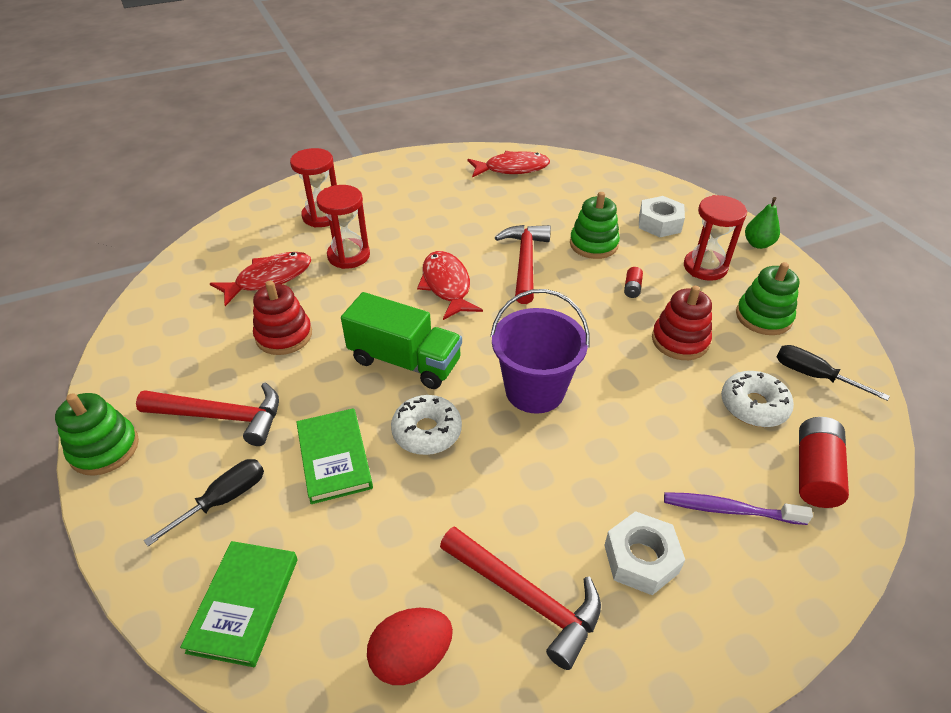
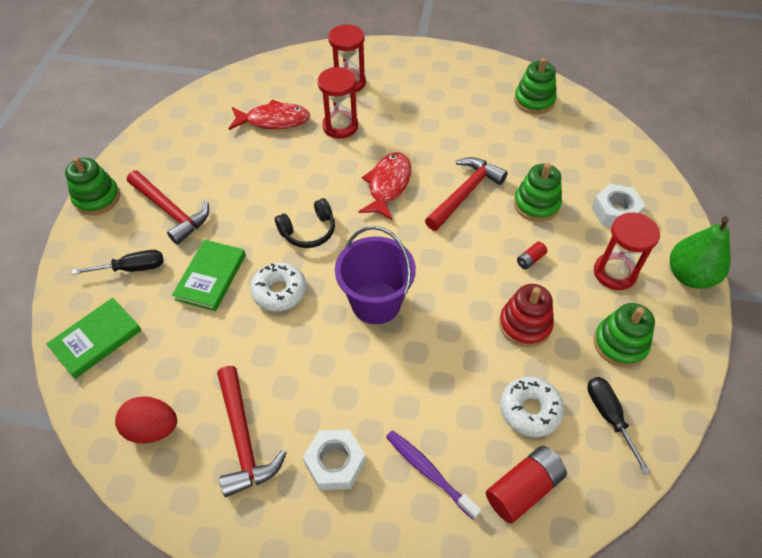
camera: 35 degrees right, 10 degrees up
red stacking toy [253,281,312,355] -> none
green truck [341,292,462,389] -> black headphones [275,198,335,248]
red fish [467,151,550,178] -> green stacking toy [514,58,557,114]
green pear [745,197,780,249] -> green pear [670,216,730,289], size x1.62

